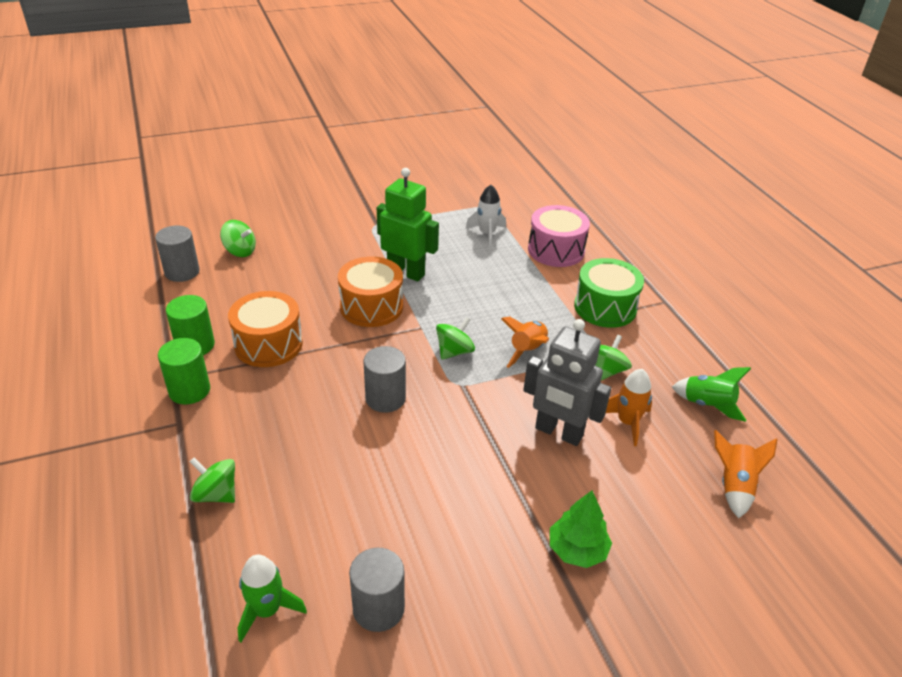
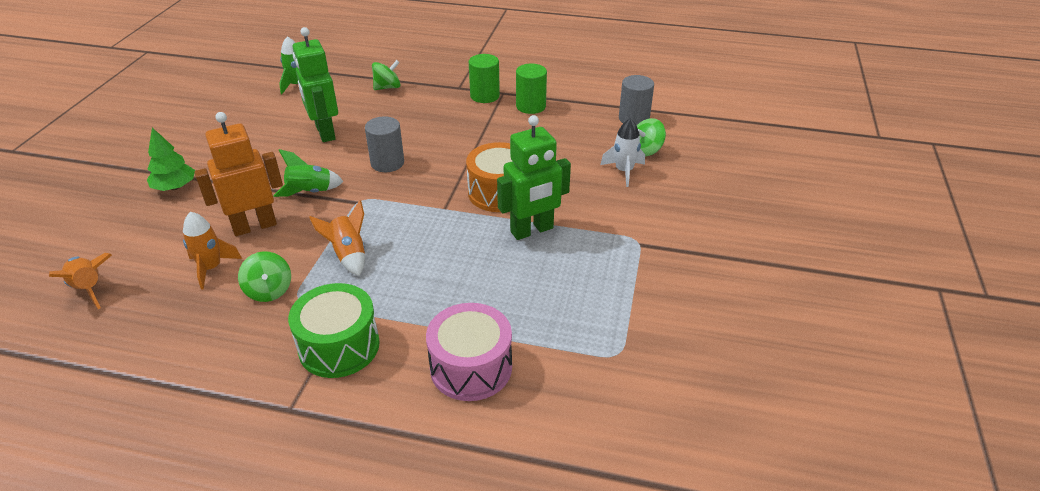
camera: 125 degrees right, 0 degrees up
orange drum [228,291,303,367] -> none
grey cylinder [349,548,405,632] -> none
green spinning top [436,317,475,359] -> none
white rocket [466,185,506,247] -> white rocket moved to [600,118,645,187]
grey robot [523,319,611,446] -> orange robot [195,112,283,236]
green rocket [672,367,751,422] -> green rocket moved to [273,149,344,197]
none -> green robot [293,27,338,142]

